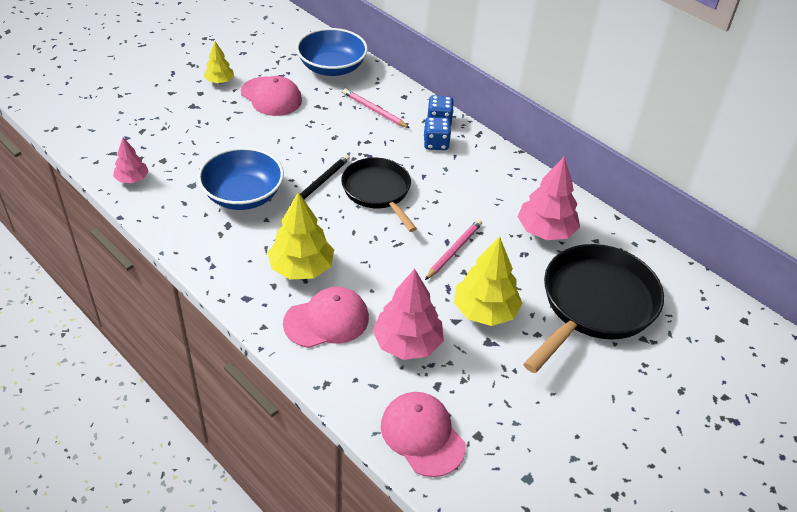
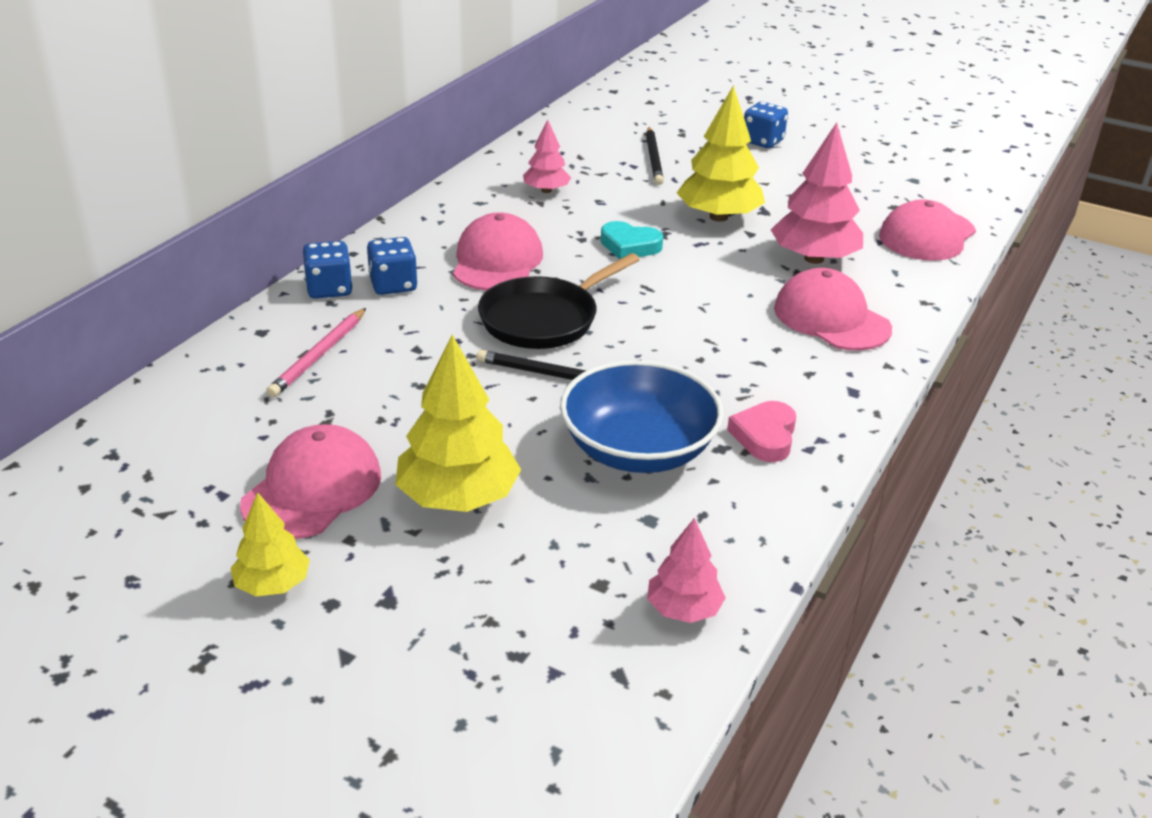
camera: 105 degrees left, 10 degrees down
yellow tree [267,192,334,280] -> yellow tree moved to [395,334,521,512]
blue bowl [296,28,368,76] -> none
pink pencil [425,219,482,280] -> turquoise heart [601,221,663,260]
pink tree [518,156,580,240] -> pink tree [523,119,571,193], size x0.57
black pan [523,244,664,373] -> black pencil [646,127,664,185]
none -> pink cap [453,212,543,290]
none -> pink heart [727,401,796,462]
none -> blue dice [744,102,788,148]

